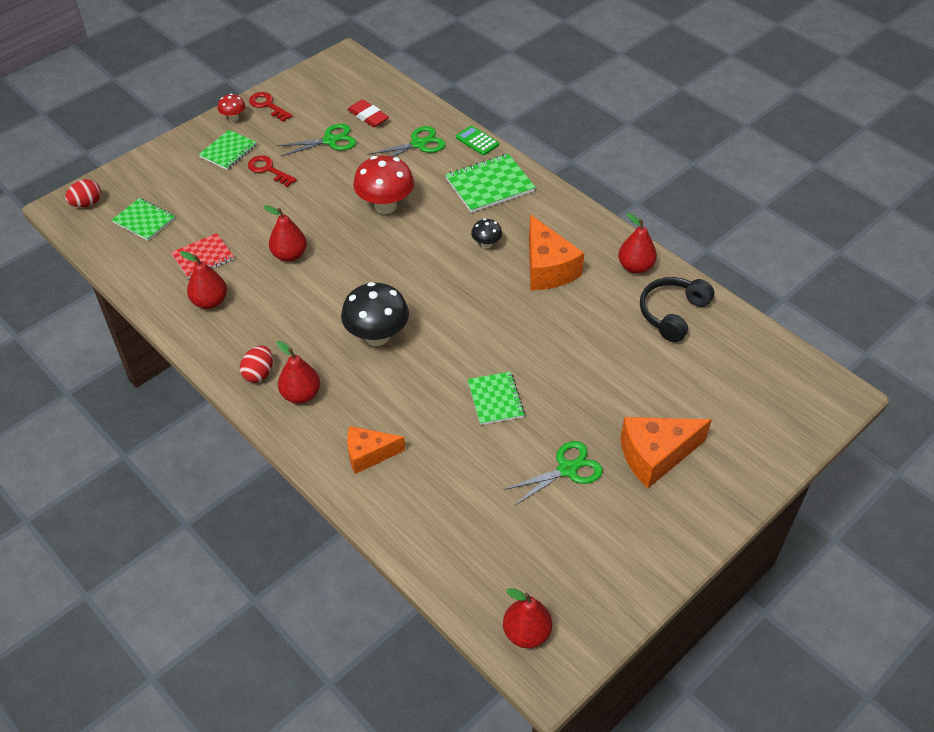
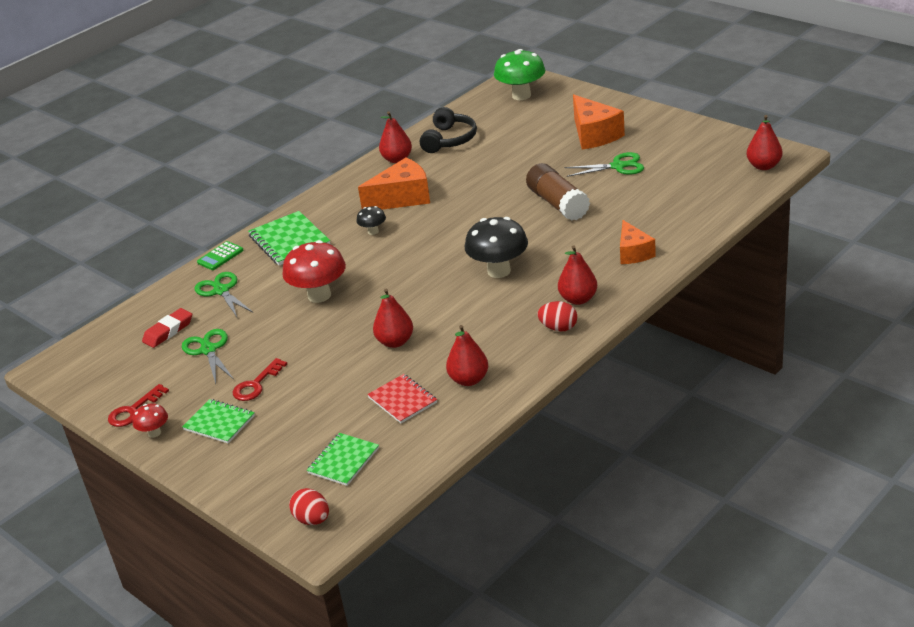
camera: 90 degrees left, 15 degrees down
green notebook [468,372,525,425] -> brown glue stick [526,163,590,221]
green scissors [504,441,603,505] -> green scissors turned 120 degrees clockwise [564,152,644,177]
black headphones [640,277,714,342] -> black headphones turned 105 degrees counterclockwise [420,107,477,153]
none -> green mushroom [494,49,545,100]

